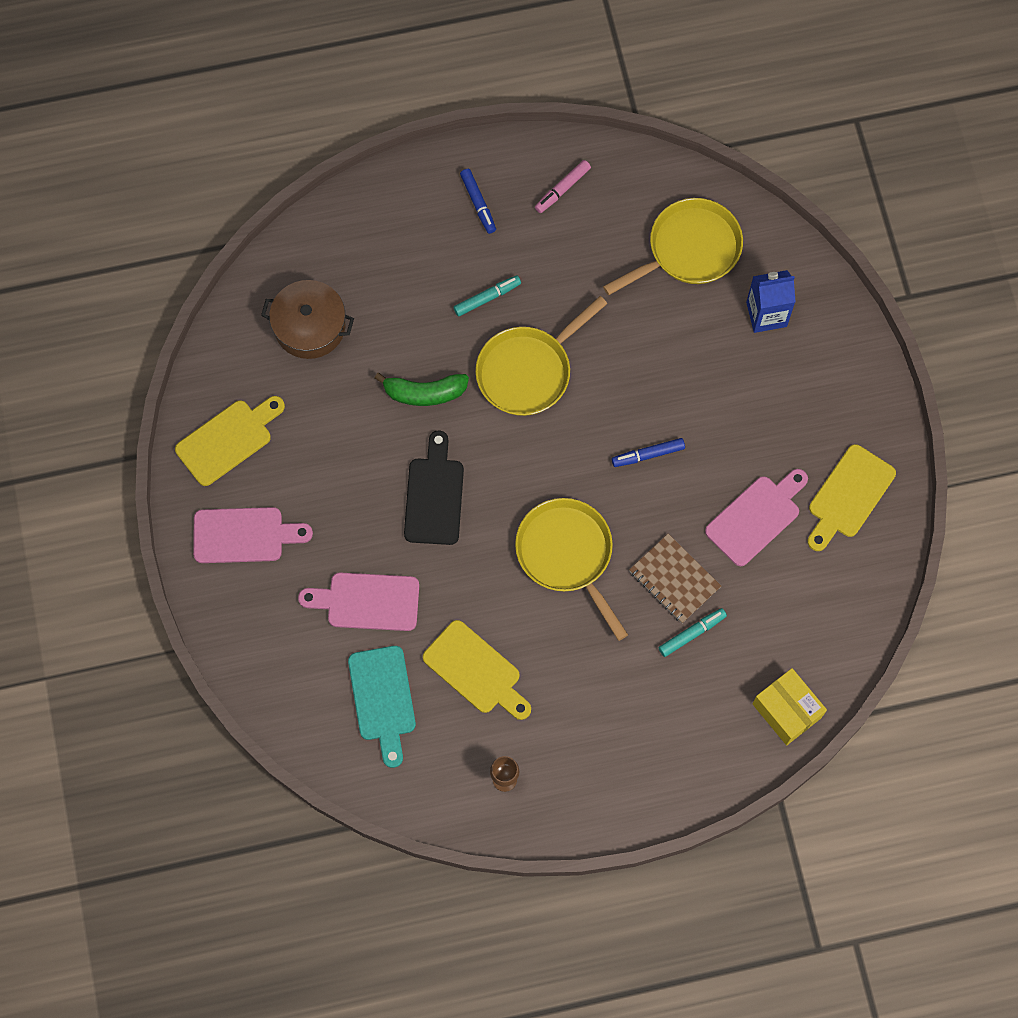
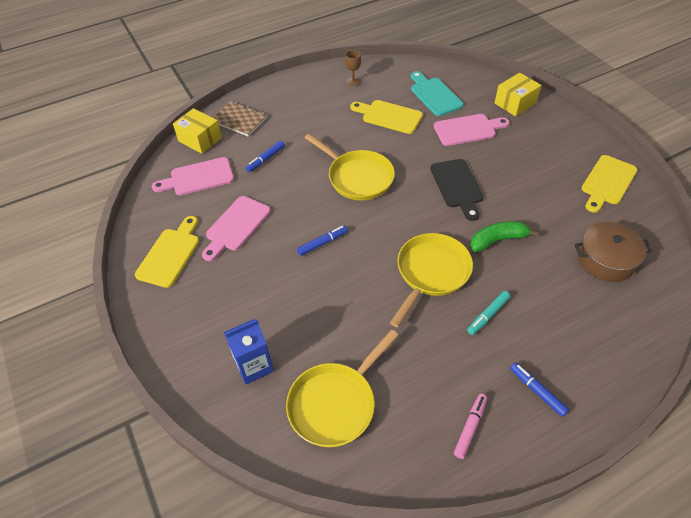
camera: 165 degrees right, 20 degrees down
pink cutting board [193,507,313,563] -> pink cutting board moved to [152,157,234,195]
brown notebook [629,534,721,623] -> brown notebook moved to [213,101,267,136]
turquoise marker [659,608,727,657] -> blue marker [246,141,285,172]
none -> yellow box [495,73,542,116]

